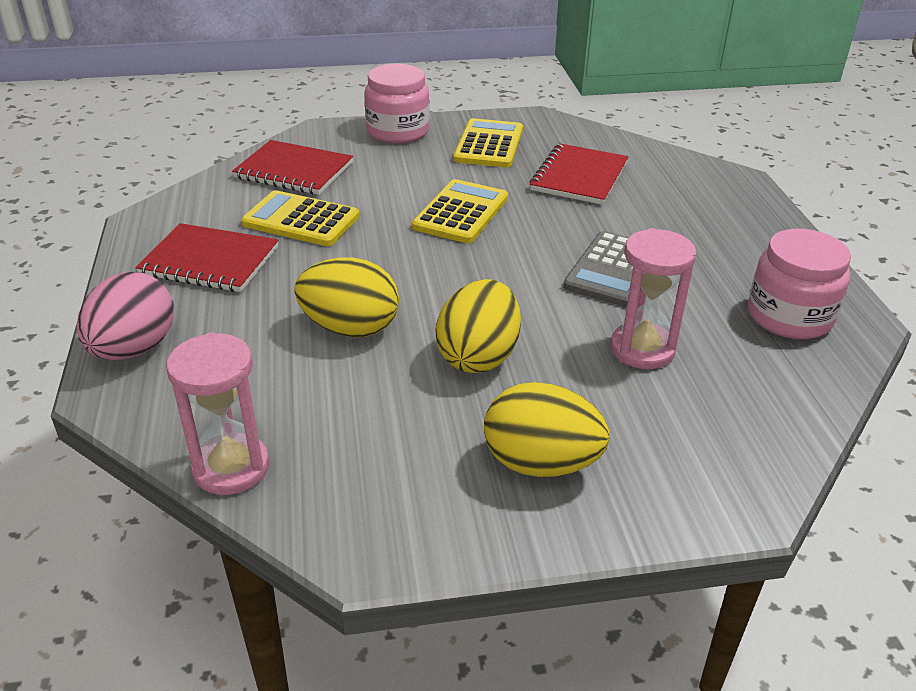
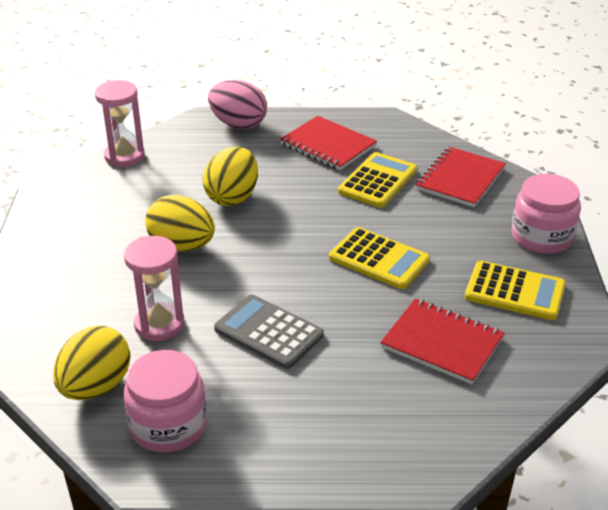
camera: 100 degrees right, 0 degrees up
red notebook [135,223,279,292] -> red notebook turned 75 degrees counterclockwise [280,116,377,170]
yellow egg [484,382,610,477] -> yellow egg moved to [53,326,130,400]

